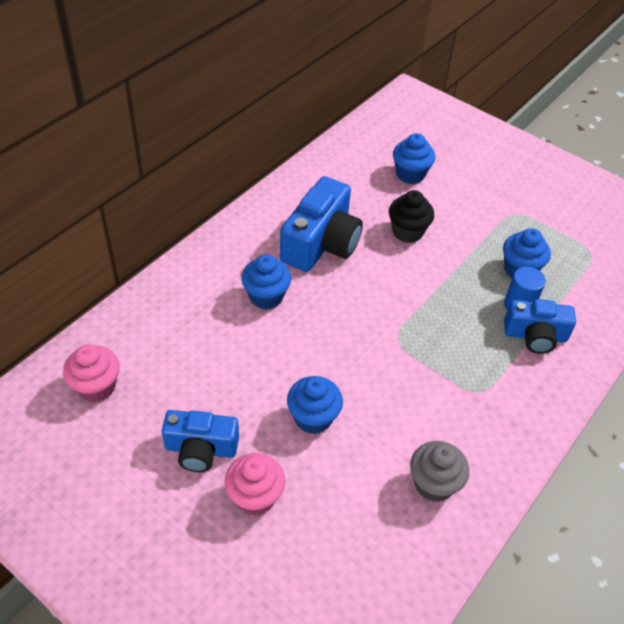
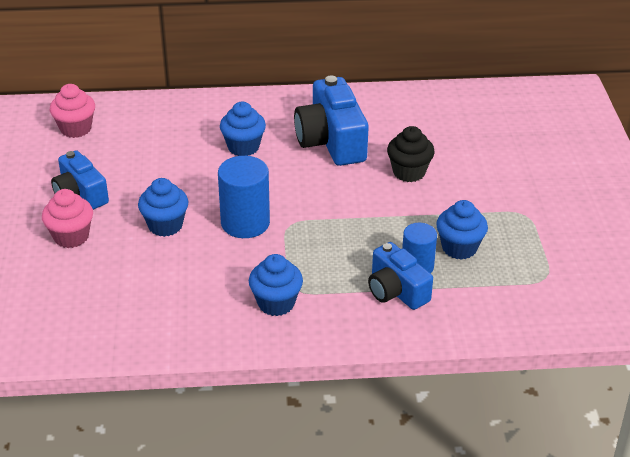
camera: 50 degrees right, 10 degrees down
blue camera [280,176,363,272] -> blue camera turned 90 degrees clockwise [294,75,369,166]
blue cupcake [393,133,435,184] -> blue cupcake moved to [249,254,303,316]
grey cupcake [410,441,469,502] -> none
none -> blue cylinder [218,156,270,238]

